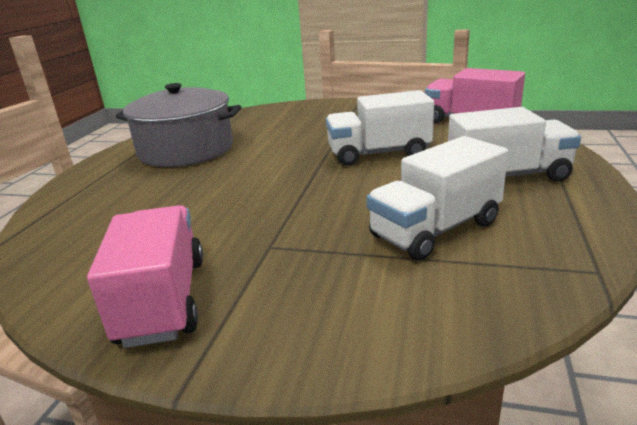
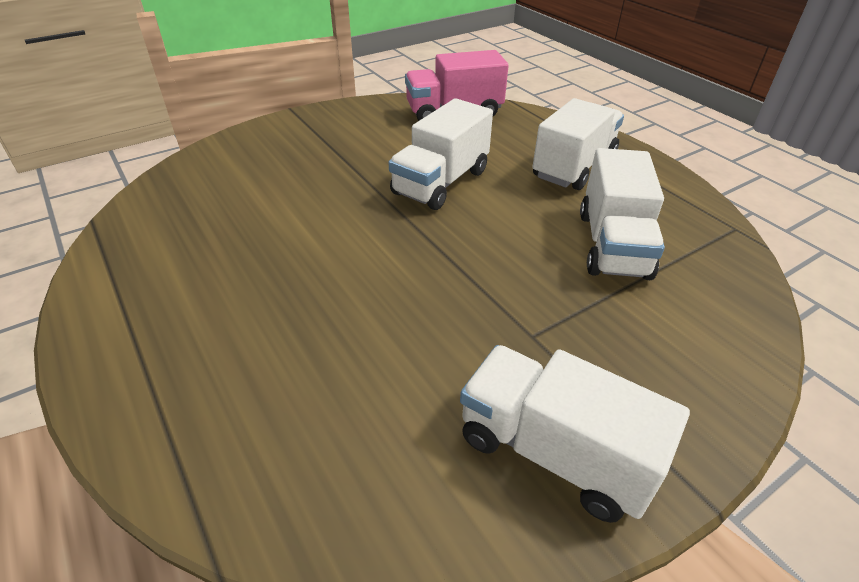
camera: 50 degrees left, 15 degrees up
pink truck [87,205,203,348] -> white truck [460,345,690,523]
grey pot [116,83,241,167] -> none

